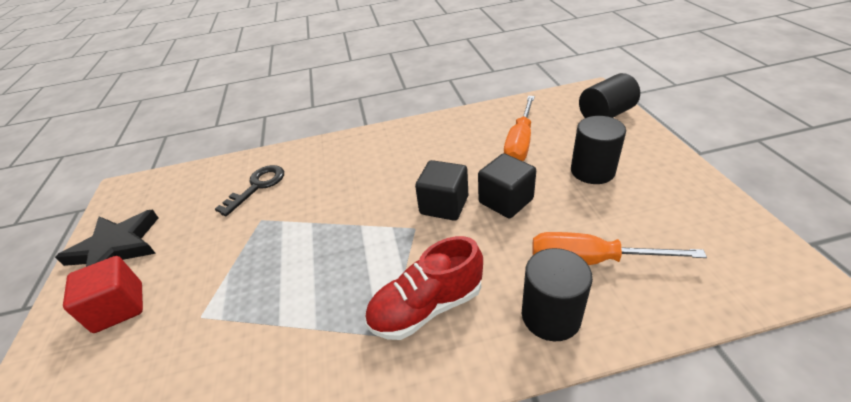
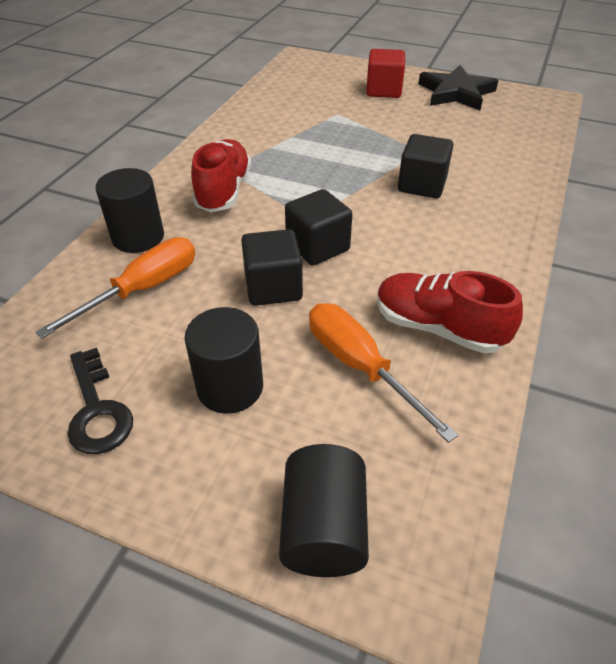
camera: 120 degrees right, 5 degrees up
black key [215,165,284,216] -> black key moved to [67,348,133,454]
none -> red shoe [377,271,523,354]
none -> black cube [398,134,453,198]

